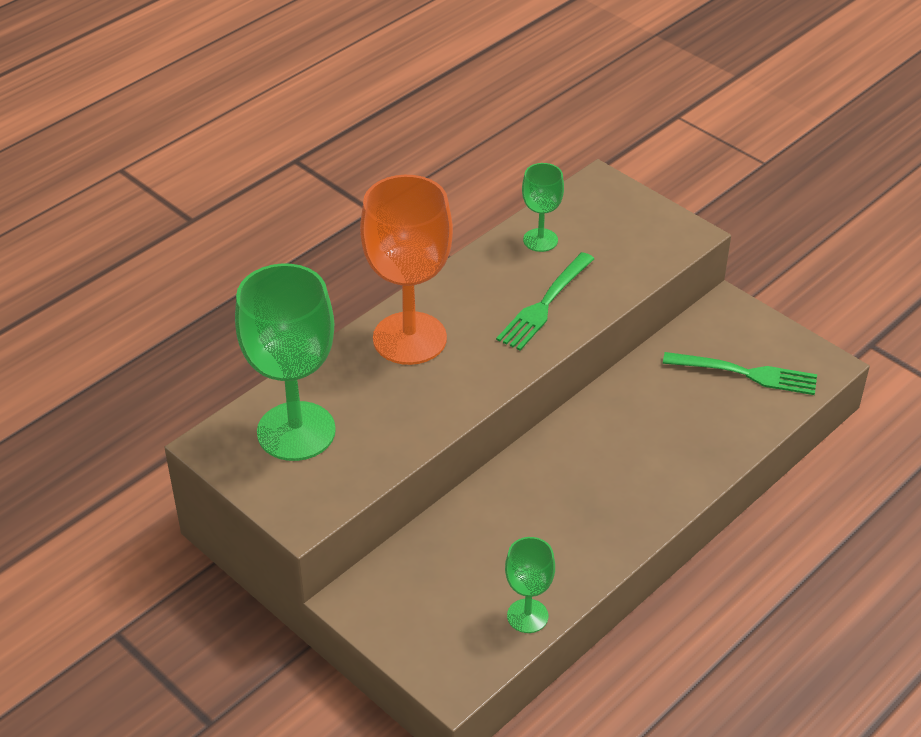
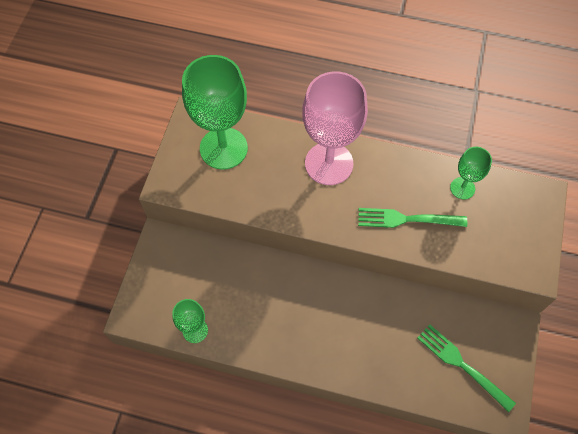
camera: 60 degrees right, 20 degrees up
orange goblet [360,175,453,365] -> pink goblet [302,71,368,185]
green fork [663,352,817,395] -> green fork turned 150 degrees clockwise [417,324,516,412]

